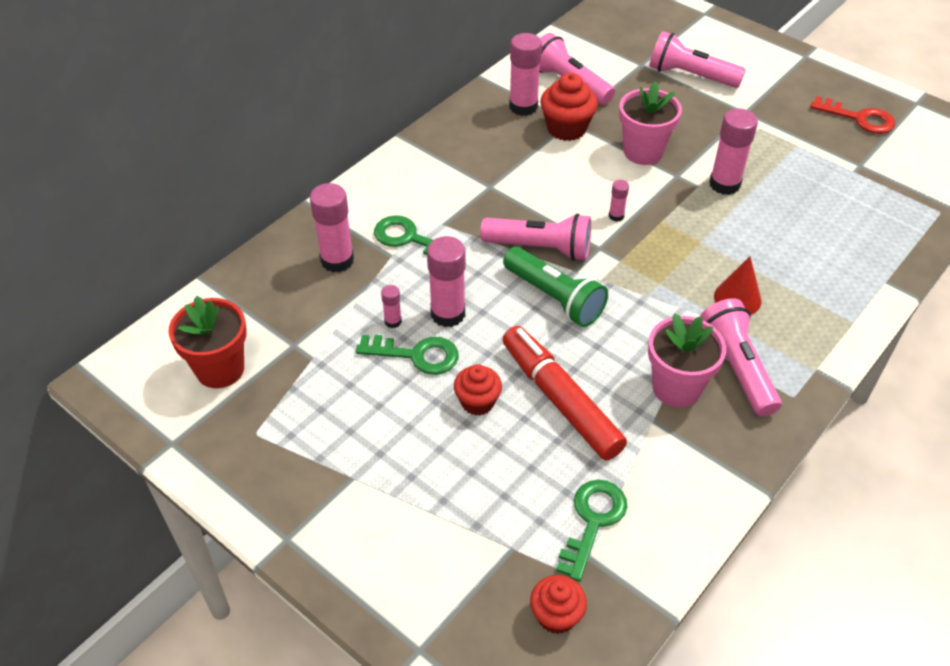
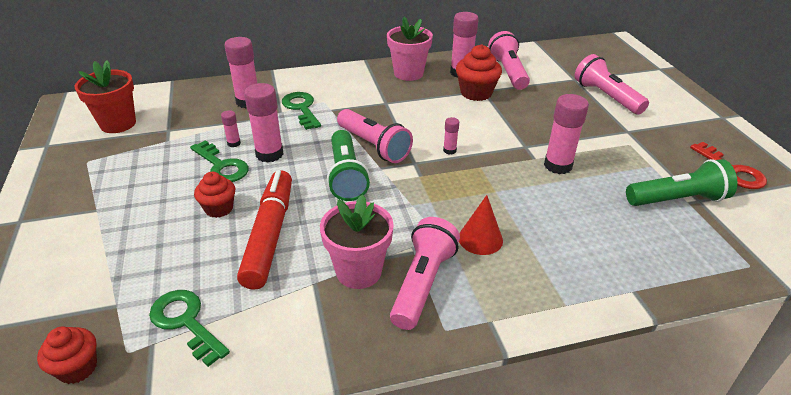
camera: 35 degrees right, 10 degrees down
green key [556,480,627,582] -> green key turned 105 degrees counterclockwise [149,290,230,367]
pink flower pot [619,81,682,165] -> pink flower pot moved to [387,17,433,81]
none -> green flashlight [626,159,738,206]

